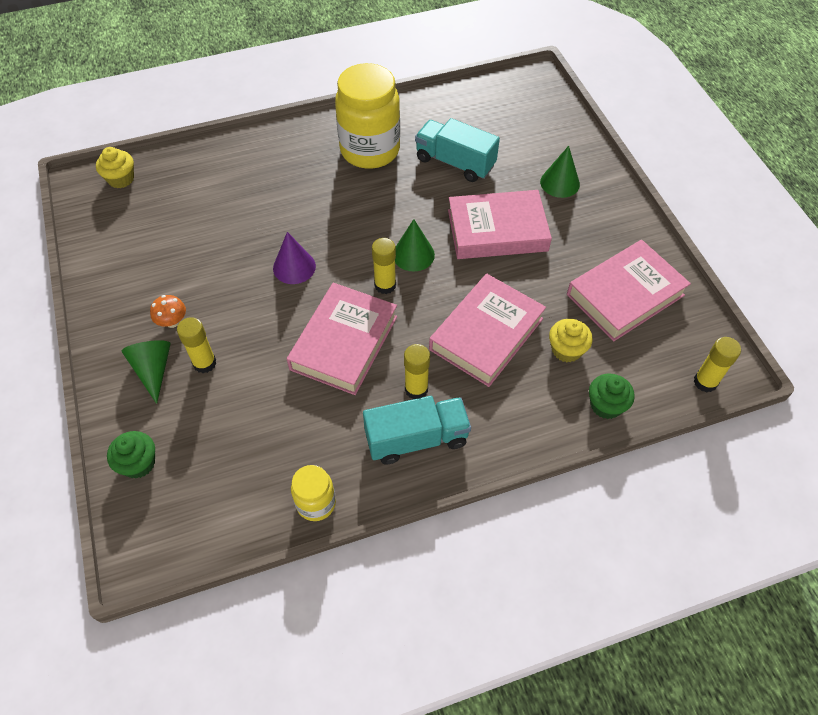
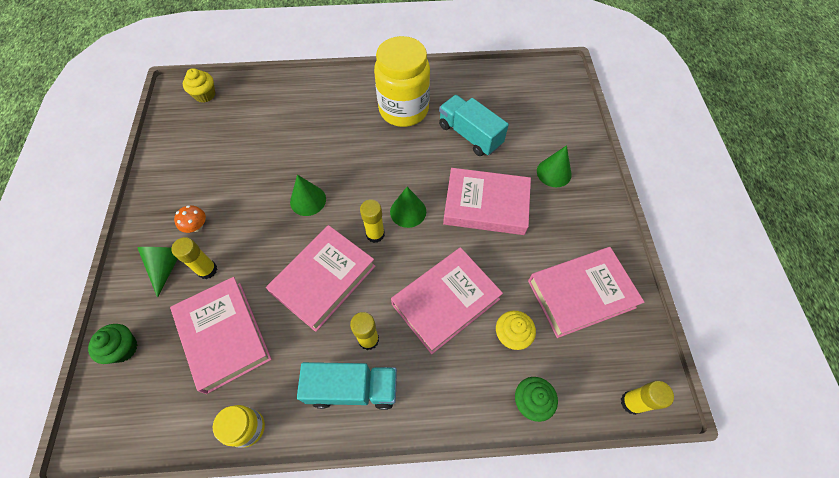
camera: 15 degrees right, 5 degrees up
purple cone [273,232,316,284] -> green cone [290,175,326,216]
none -> pink book [170,277,272,394]

